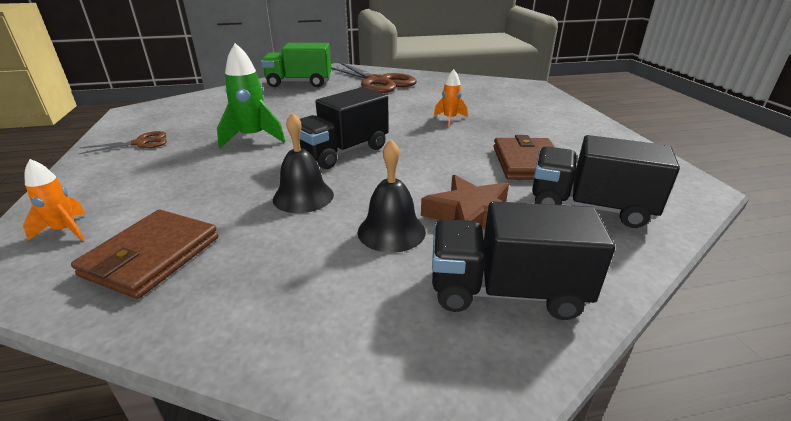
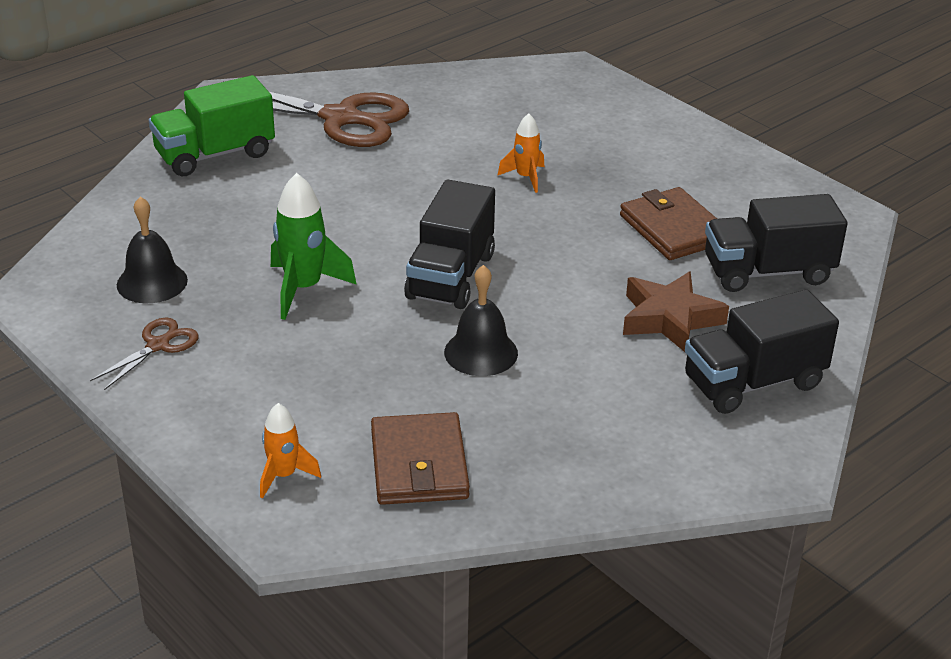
camera: 30 degrees left, 5 degrees up
black bell [358,140,426,253] -> black bell moved to [117,196,188,303]

